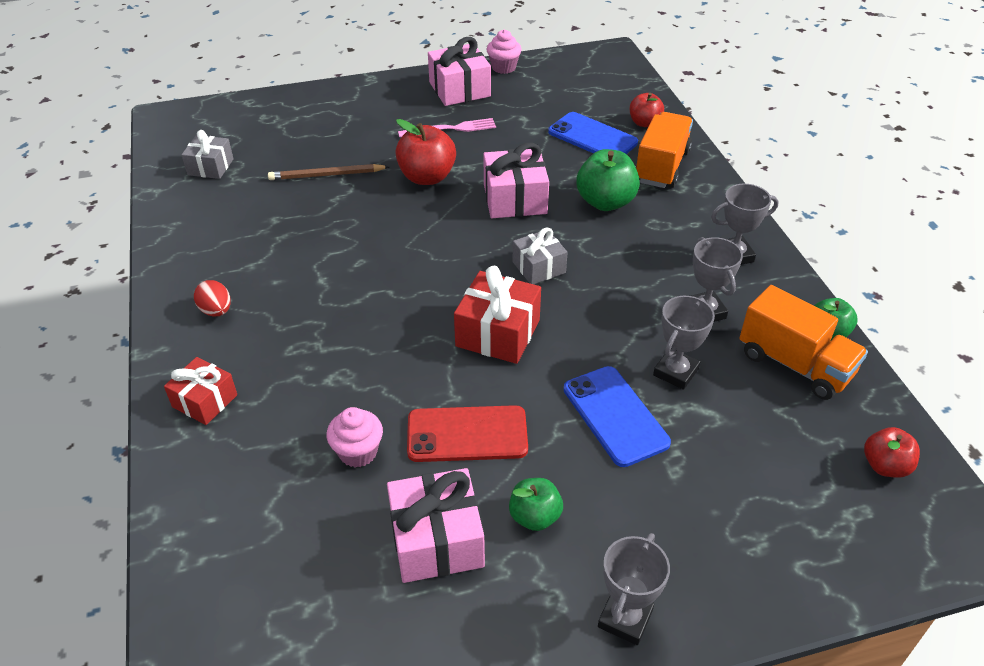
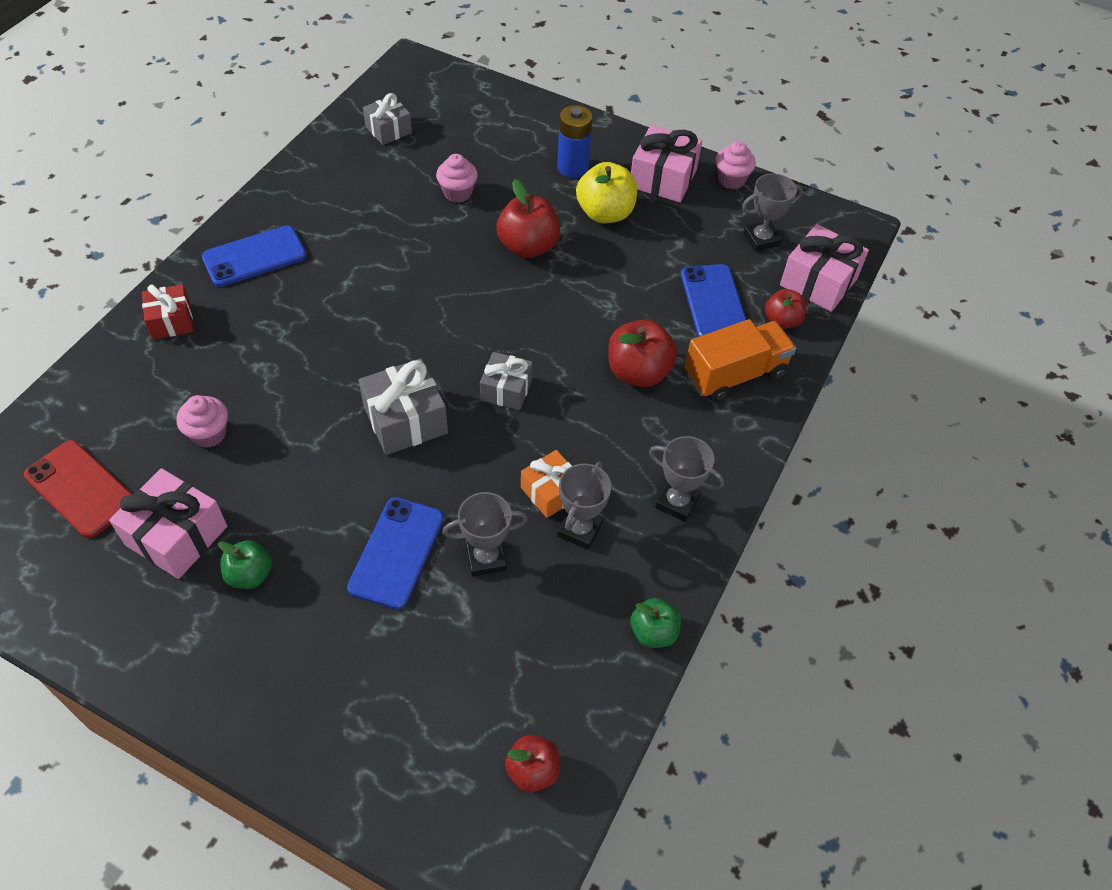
camera: 40 degrees right, 10 degrees up
red egg [194,280,231,317] -> blue phone [202,225,307,287]
brown pencil [268,164,389,180] -> pink cupcake [436,154,478,203]
pink fork [398,118,496,137] -> yellow apple [576,162,637,223]
red phone [407,405,528,462] -> red phone moved to [24,440,132,538]
red gift [454,266,541,364] -> grey gift [359,359,448,455]
pink gift [483,143,549,218] -> pink gift moved to [780,224,869,312]
green apple [576,149,640,211] -> red apple [608,319,678,387]
grey trophy [598,533,670,645] -> grey trophy moved to [742,173,803,252]
orange truck [740,285,868,400] -> none
none -> orange gift [521,450,572,518]
none -> blue battery [557,105,593,178]

